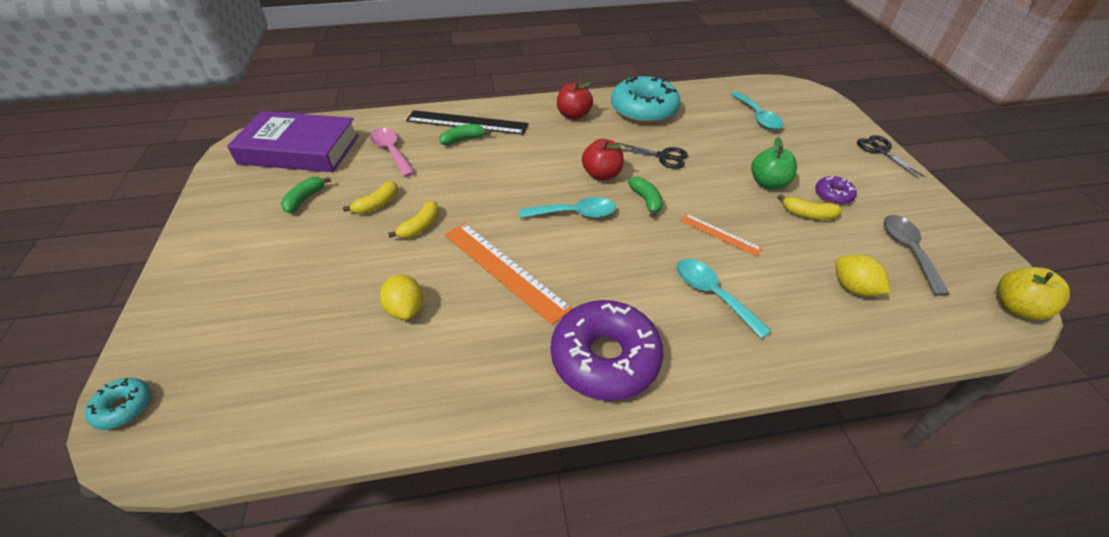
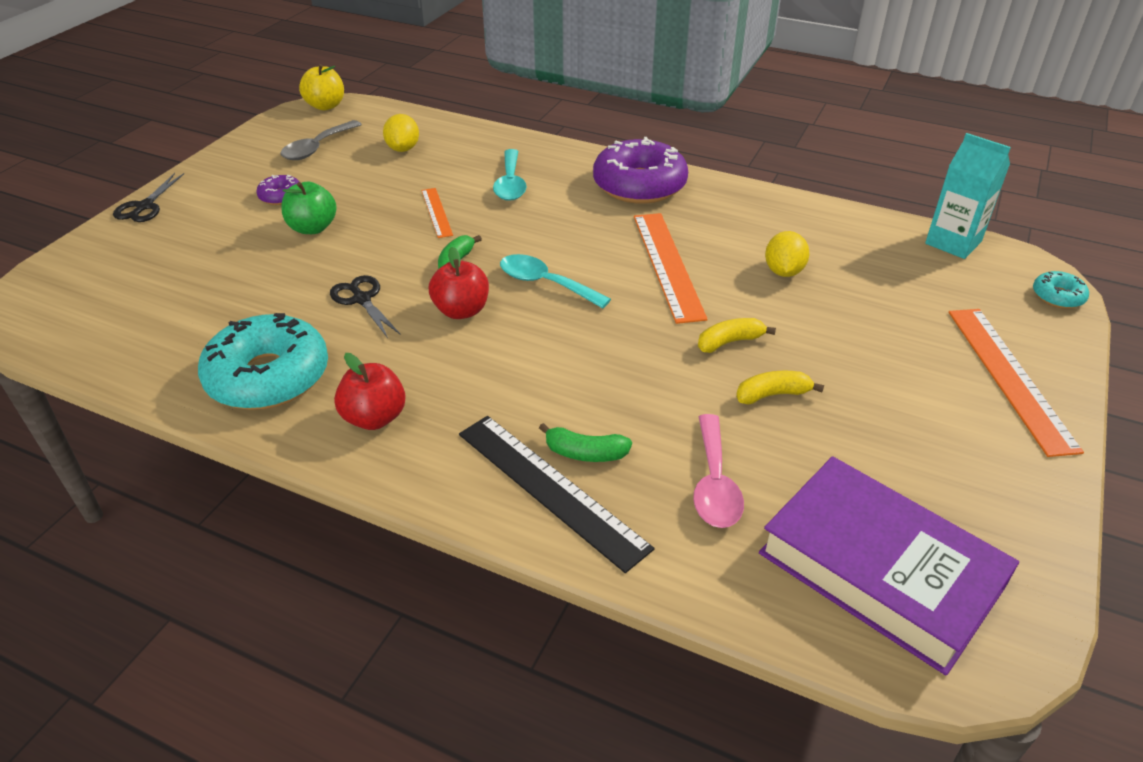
camera: 145 degrees left, 5 degrees down
green banana [281,177,331,213] -> none
turquoise spoon [731,92,784,130] -> none
yellow banana [777,194,842,220] -> none
none -> turquoise carton [925,133,1011,259]
none -> orange ruler [949,309,1084,457]

